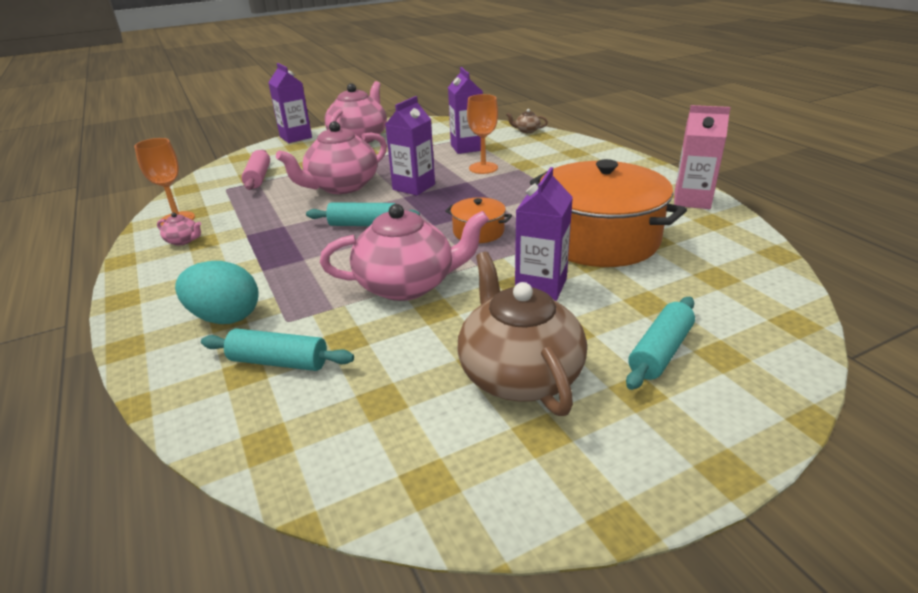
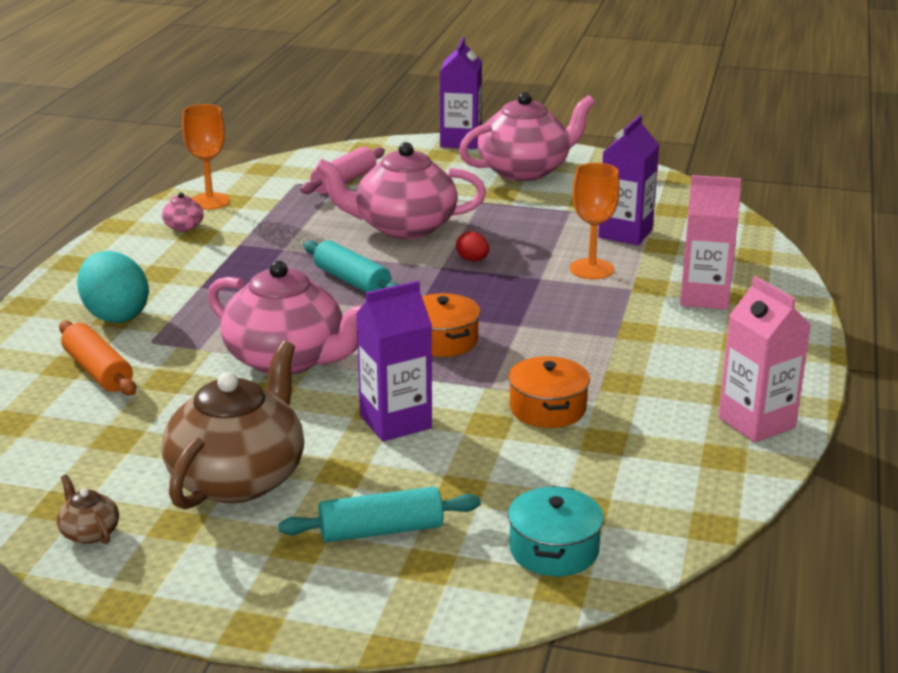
camera: 40 degrees right, 5 degrees down
turquoise rolling pin [201,329,354,371] -> orange rolling pin [59,321,136,395]
purple carton [385,96,435,196] -> red egg [456,232,489,261]
brown teapot [506,109,548,133] -> brown teapot moved to [57,474,119,544]
orange pot [530,159,687,267] -> orange pot [508,356,590,428], size x0.45
none -> turquoise pot [508,486,604,576]
none -> pink carton [680,175,741,310]

